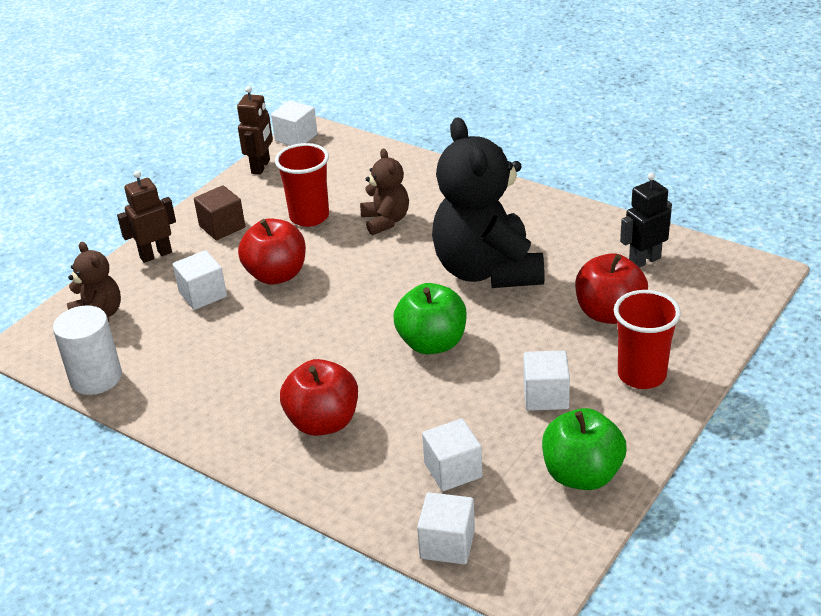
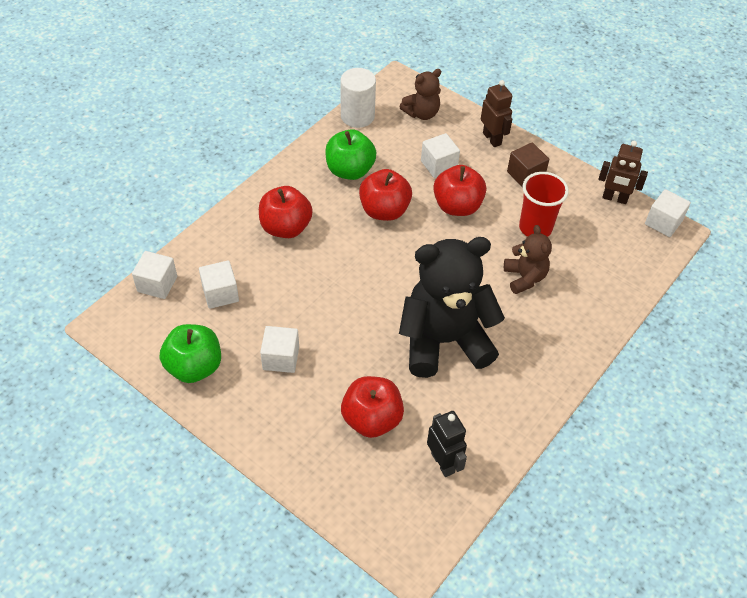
camera: 90 degrees right, 15 degrees up
brown teddy bear [360,149,409,235] -> brown teddy bear turned 90 degrees counterclockwise [504,225,552,294]
green apple [393,283,467,355] -> green apple moved to [325,129,377,180]
red cup [614,290,681,389] -> none
none -> red apple [359,169,412,221]

